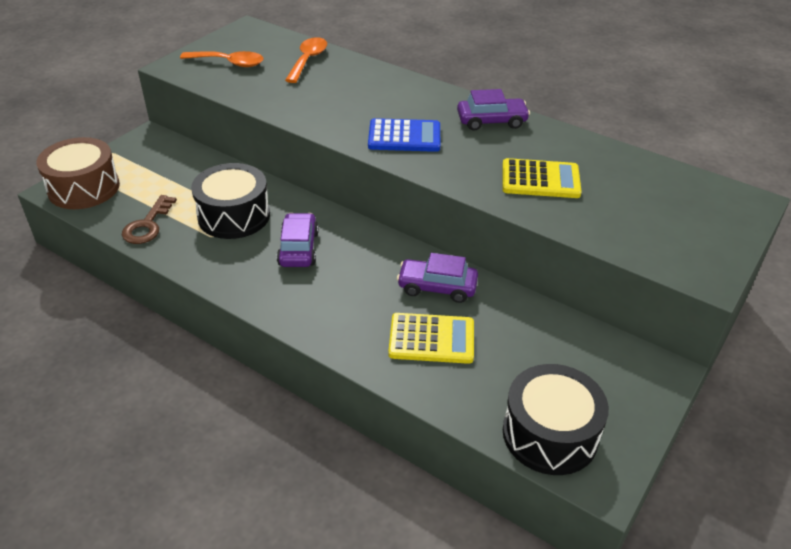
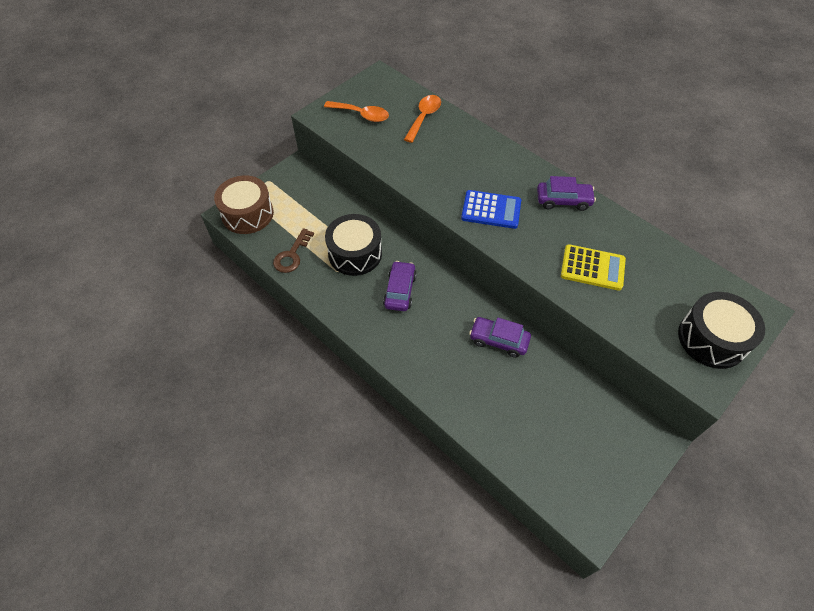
camera: 10 degrees right, 15 degrees up
yellow calculator [388,313,474,364] -> none
black drum [503,364,609,475] -> black drum moved to [678,292,765,369]

